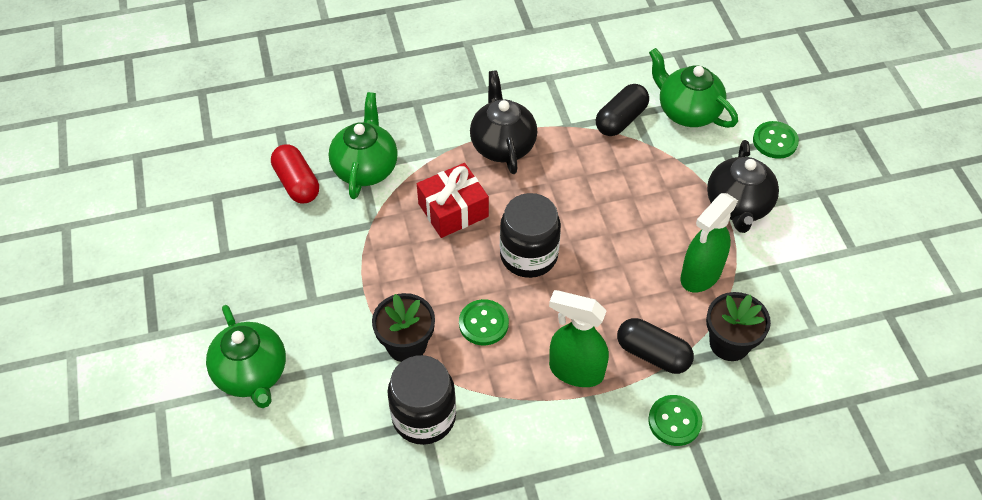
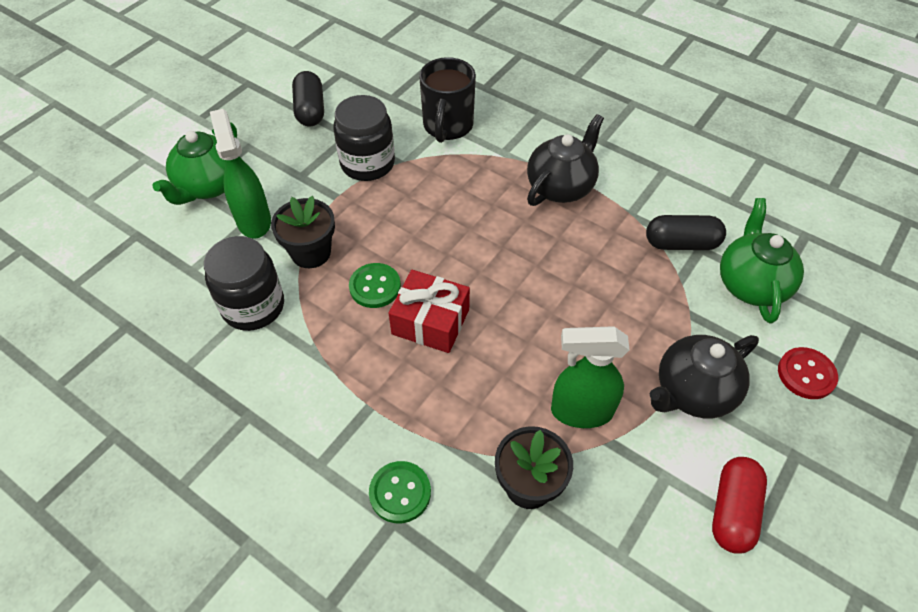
camera: 50 degrees right, 0 degrees up
red capsule [271,144,319,204] -> red capsule moved to [712,457,767,554]
green teapot [329,92,398,199] -> black mug [419,57,476,143]
red gift [417,163,489,238] -> red gift moved to [389,270,470,353]
black jar [500,193,561,278] -> black jar moved to [333,95,395,181]
green spray bottle [549,290,609,387] -> green spray bottle moved to [210,109,271,239]
black capsule [617,318,694,374] -> black capsule moved to [292,71,324,126]
green button [753,121,799,159] -> red button [778,347,838,399]

